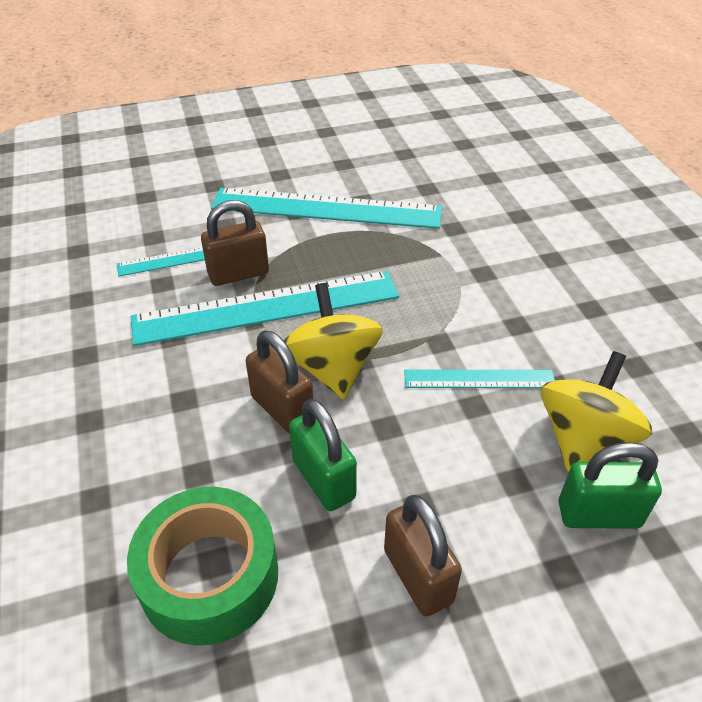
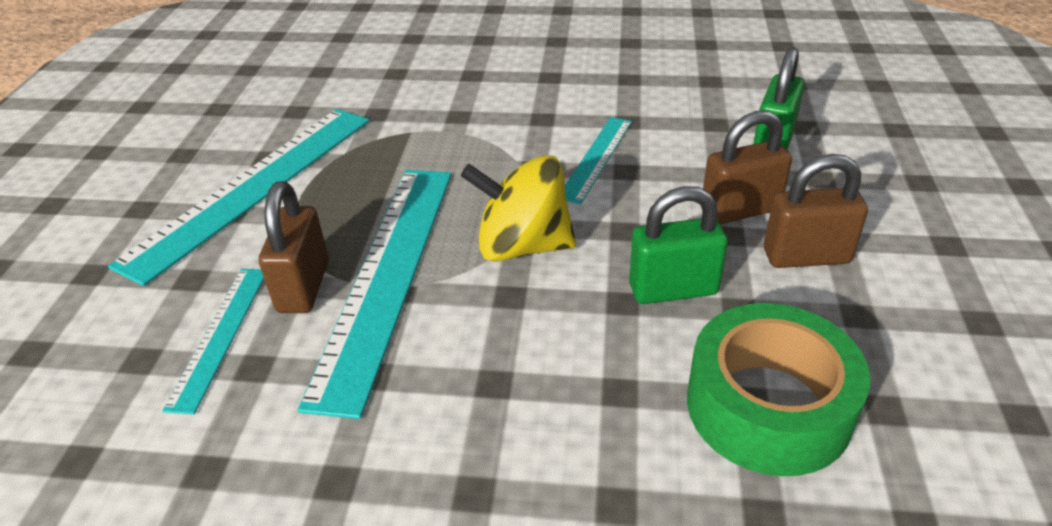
camera: 65 degrees left, 5 degrees down
brown padlock [246,330,313,434] -> brown padlock moved to [701,110,792,224]
yellow spinning top [541,351,653,472] -> none

